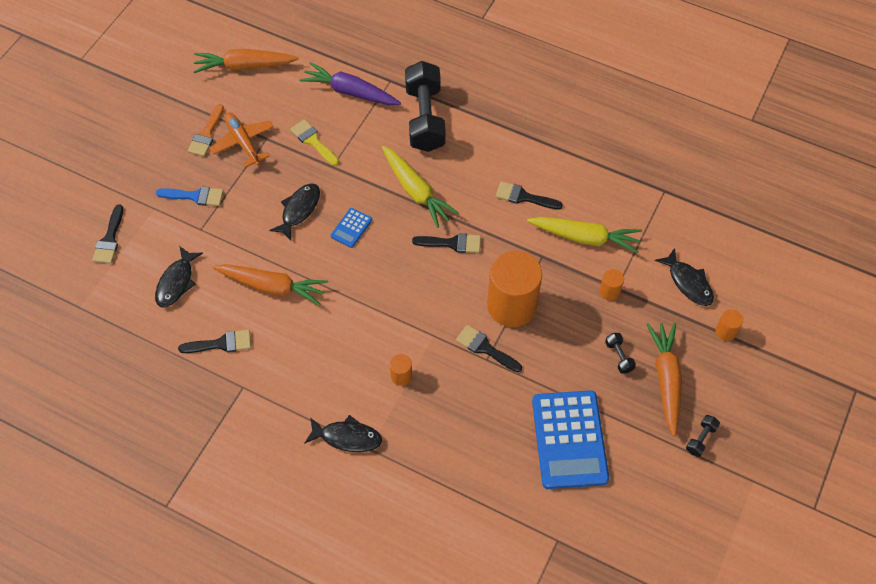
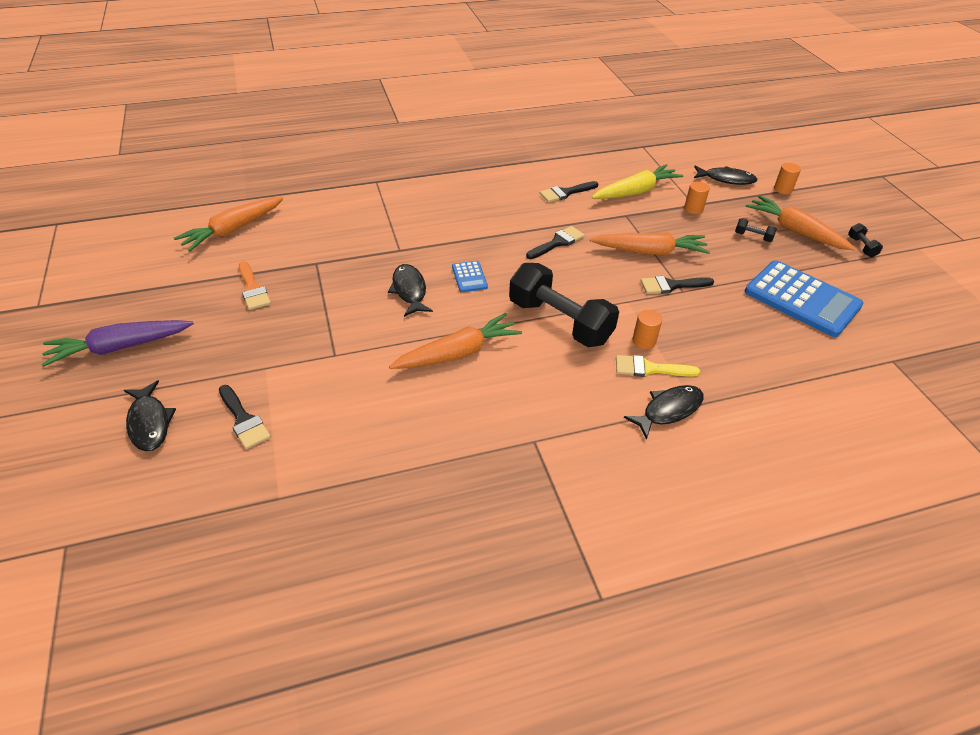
camera: 45 degrees left, 15 degrees down
black fish [155,246,203,307] -> black fish moved to [124,380,176,451]
blue brush [156,186,223,206] -> none
black brush [178,330,251,353] -> none
orange plane [209,113,274,168] -> none
yellow brush [290,119,339,166] -> yellow brush moved to [616,355,700,377]
purple carrot [299,62,401,105] -> purple carrot moved to [41,320,194,367]
yellow carrot [382,146,459,228] -> none
black dumbbell [405,61,446,152] -> black dumbbell moved to [509,263,619,347]
orange cylinder [487,251,542,327] -> orange carrot [590,232,710,255]

